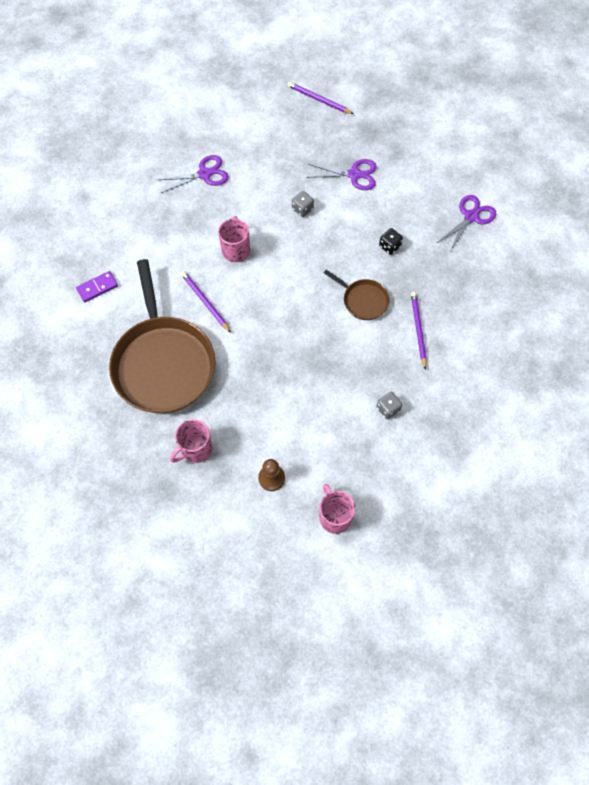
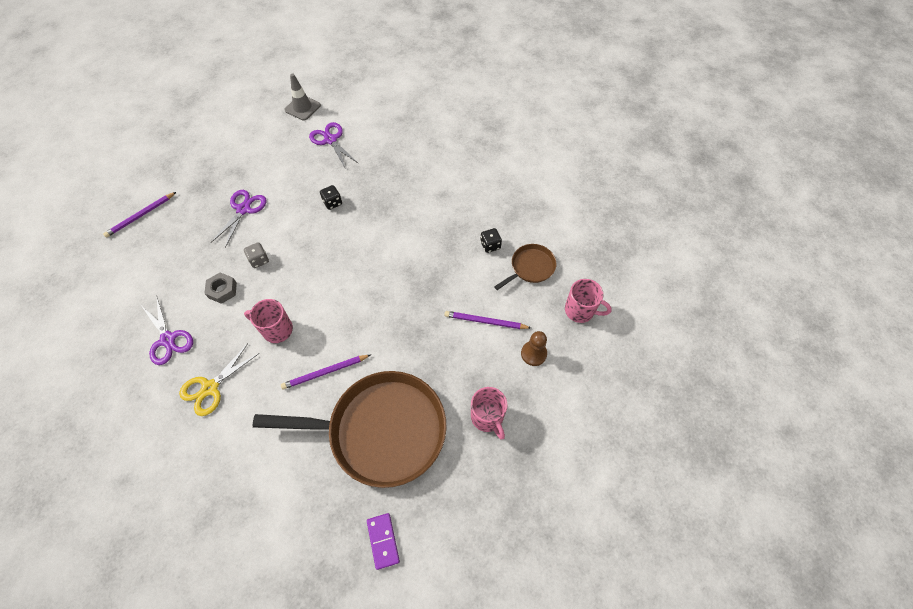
camera: 75 degrees left, 5 degrees down
purple domino [76,271,118,302] -> purple domino moved to [367,513,400,570]
purple scissors [158,155,229,193] -> purple scissors turned 150 degrees clockwise [142,298,193,365]
pink mug [319,484,355,534] -> pink mug turned 150 degrees counterclockwise [565,279,612,323]
brown pan [324,270,390,320] -> brown pan moved to [494,244,556,290]
grey dice [376,392,402,419] -> black dice [480,228,502,253]
purple pencil [411,292,427,370] -> purple pencil moved to [444,311,531,329]
none -> yellow scissors [179,343,259,416]
none -> grey nut [204,272,237,304]
none -> grey traffic cone [284,73,321,121]

